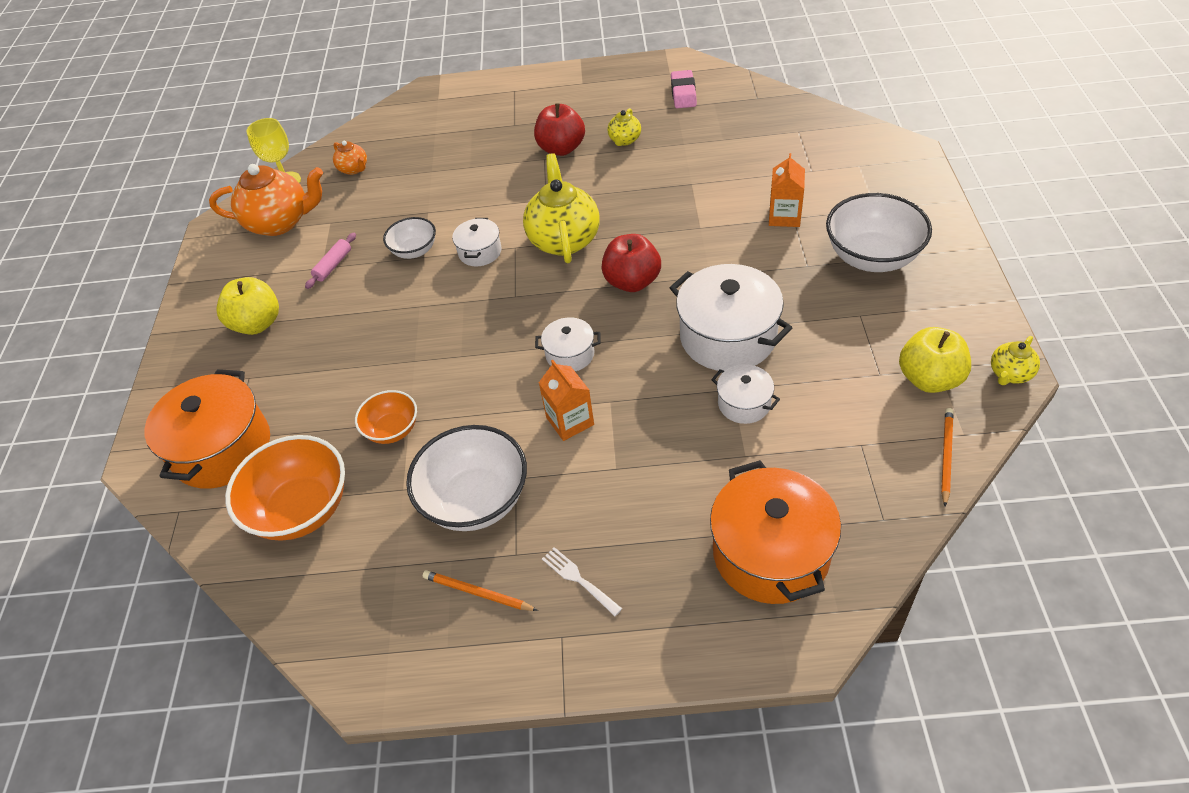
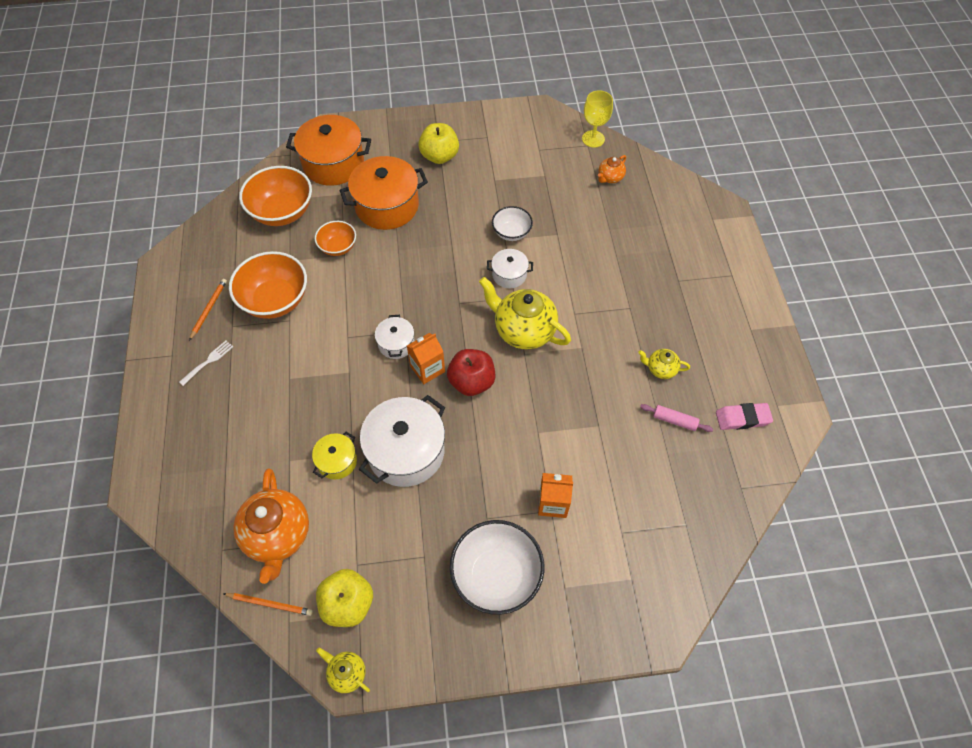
camera: 80 degrees right, 10 degrees up
orange teapot [209,164,323,236] -> orange teapot moved to [233,468,309,584]
pink rolling pin [305,233,356,289] -> pink rolling pin moved to [640,404,713,432]
white bowl [406,425,527,531] -> orange bowl [229,251,307,319]
yellow teapot [523,153,600,263] -> yellow teapot turned 135 degrees counterclockwise [479,277,571,349]
red apple [534,103,585,156] -> none
orange carton [539,360,594,441] -> orange carton moved to [407,333,445,384]
orange pot [710,460,841,604] -> orange pot moved to [339,156,428,230]
white pot [711,364,780,424] -> yellow pot [312,432,357,479]

